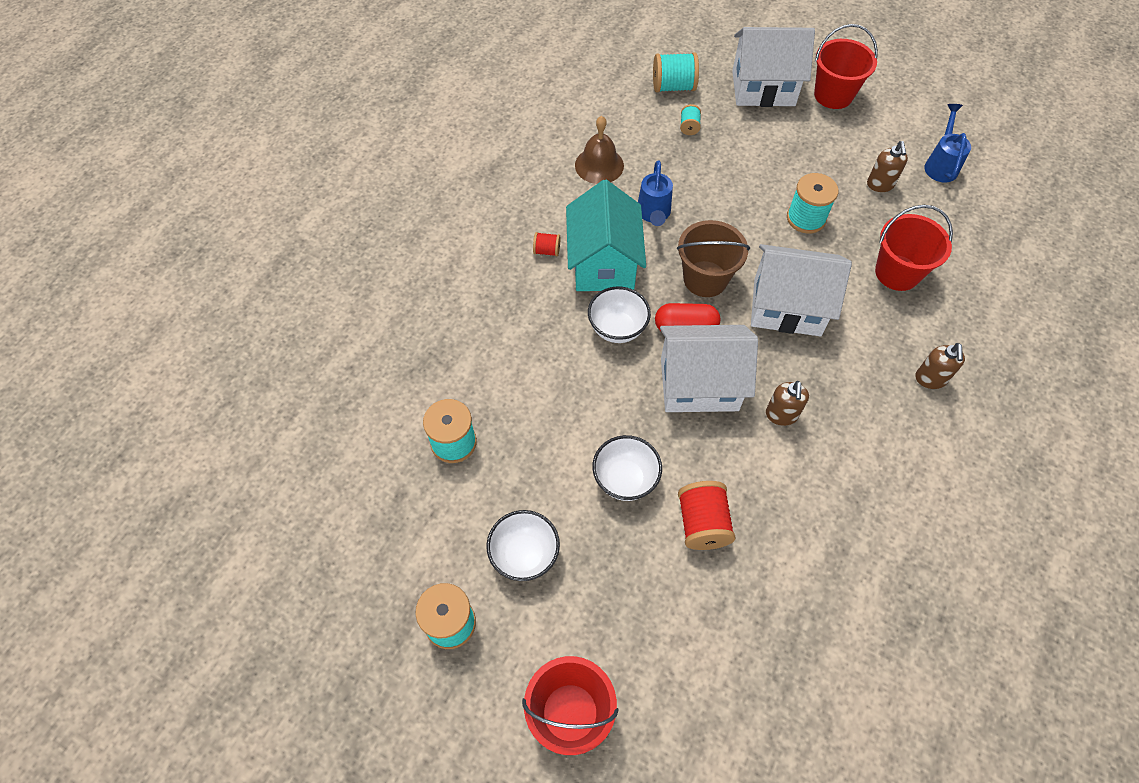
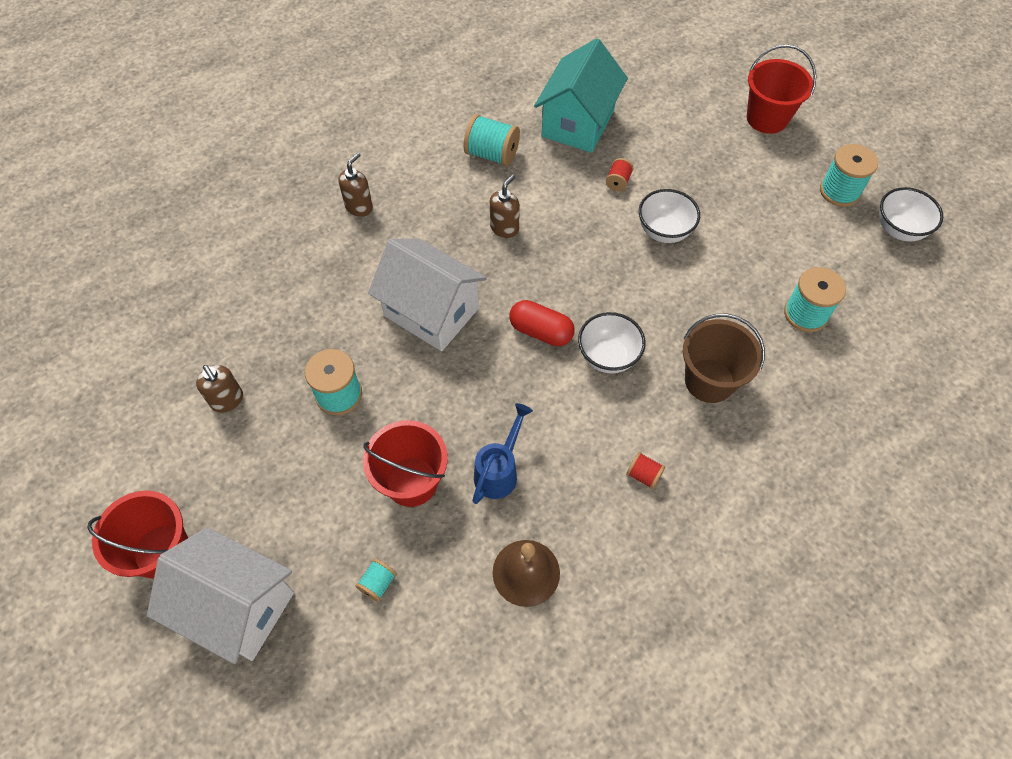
camera: 155 degrees left, 0 degrees up
white bowl [487,510,560,581] -> white bowl moved to [879,187,943,241]
turquoise house [566,180,646,291] -> turquoise house moved to [534,38,628,153]
turquoise spool [653,52,699,92] -> turquoise spool moved to [464,114,520,166]
white house [660,325,758,412] -> none
brown bucket [677,220,750,297] -> brown bucket moved to [683,314,765,403]
red spool [678,481,736,550] -> red spool [606,158,634,191], size x0.54
brown soap dispenser [867,141,908,192] -> brown soap dispenser turned 120 degrees clockwise [196,365,243,413]
red bucket [875,205,953,291] -> red bucket moved to [363,420,448,507]
blue watering can [924,104,971,182] -> none

